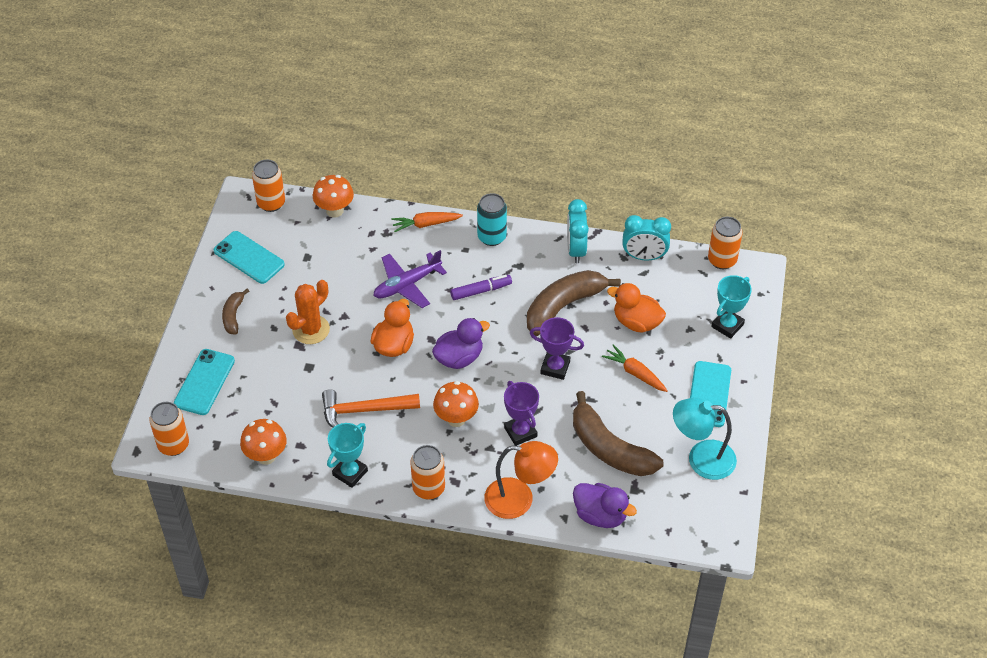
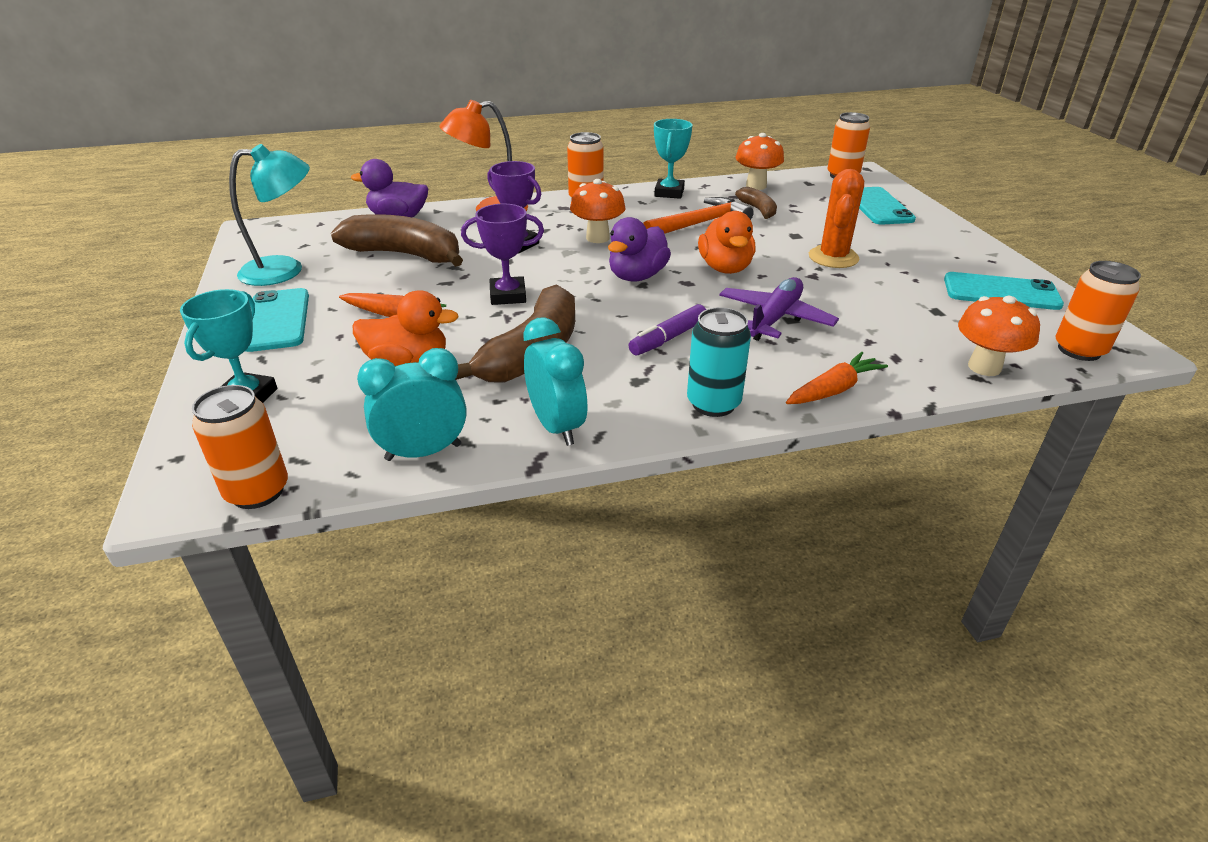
camera: 155 degrees right, 15 degrees down
brown banana [222,289,249,335] -> brown banana moved to [735,187,777,219]

